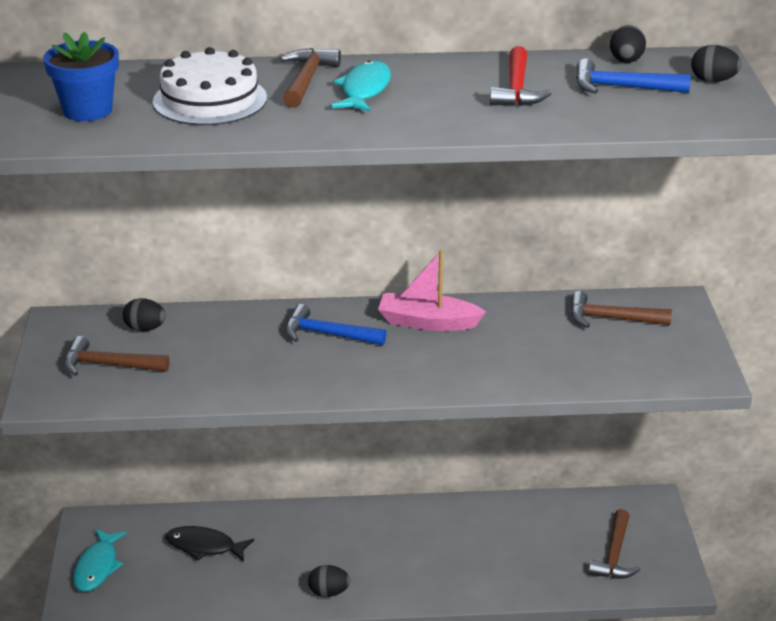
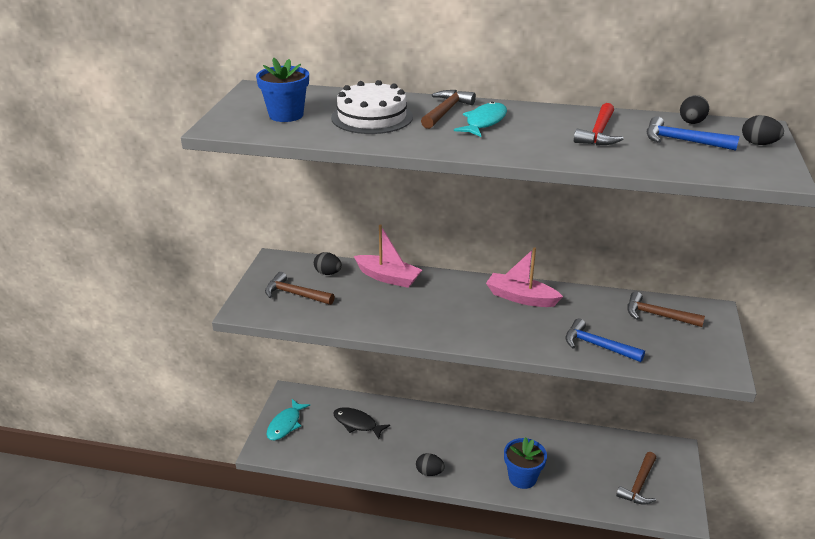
camera: 15 degrees right, 0 degrees up
blue hammer [285,304,386,345] -> blue hammer moved to [565,319,645,362]
none -> pink boat [354,224,422,288]
none -> blue flower pot [504,437,547,489]

